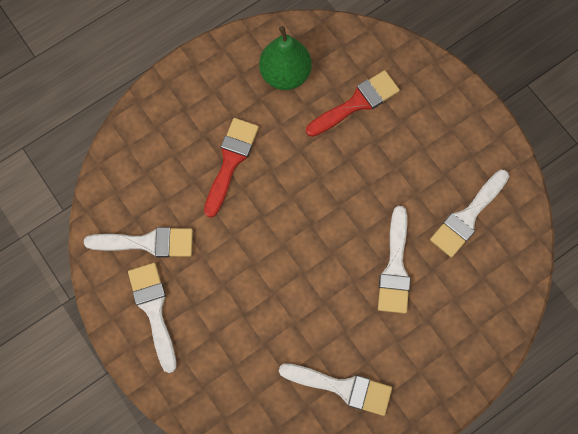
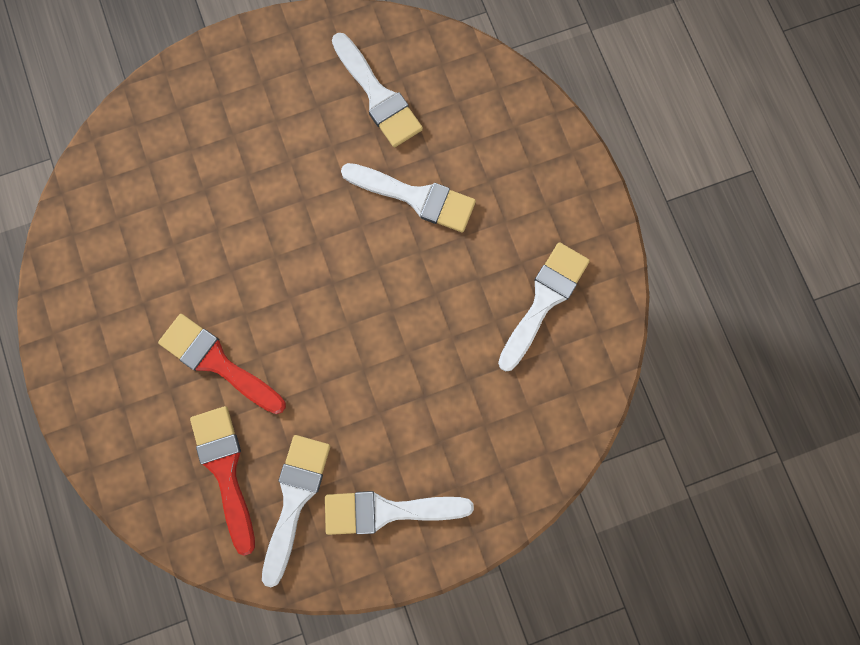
camera: 75 degrees left, 5 degrees up
green pear [259,26,312,90] -> none
red brush [306,70,400,137] -> red brush moved to [190,406,255,556]

